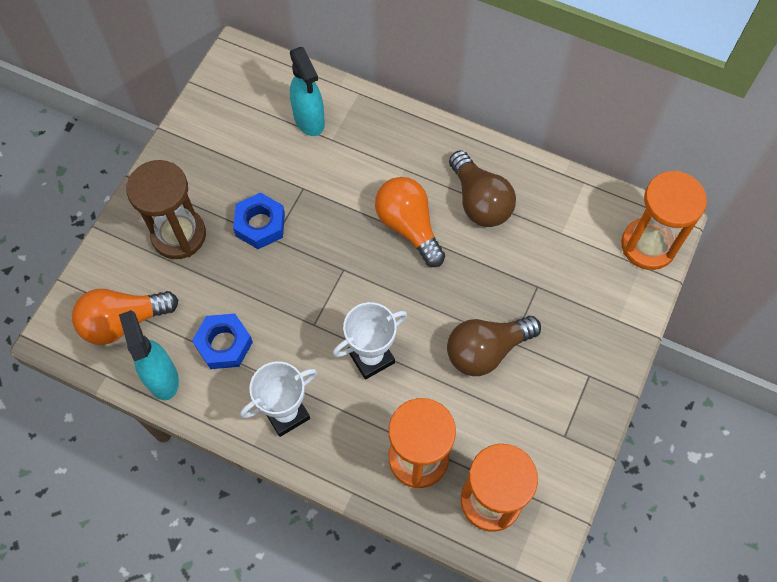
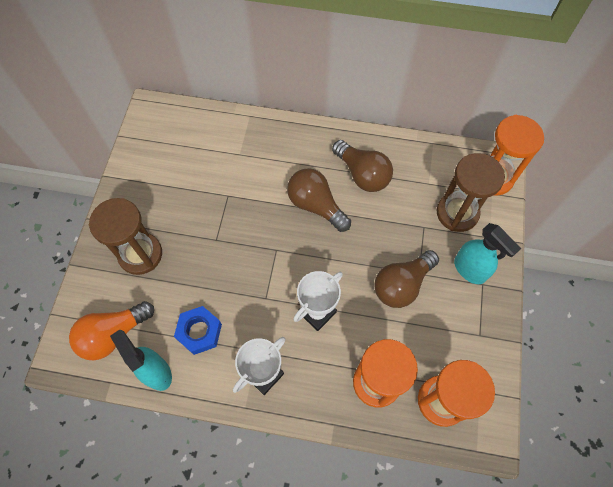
camera: 15 degrees left, 0 degrees up
blue nut [233,192,285,249] -> none
turquoise spray bottle [290,47,325,136] -> turquoise spray bottle moved to [454,223,521,284]
orange light bulb [375,177,445,267] -> brown light bulb [287,168,351,232]
none -> brown hourglass [437,153,505,232]

